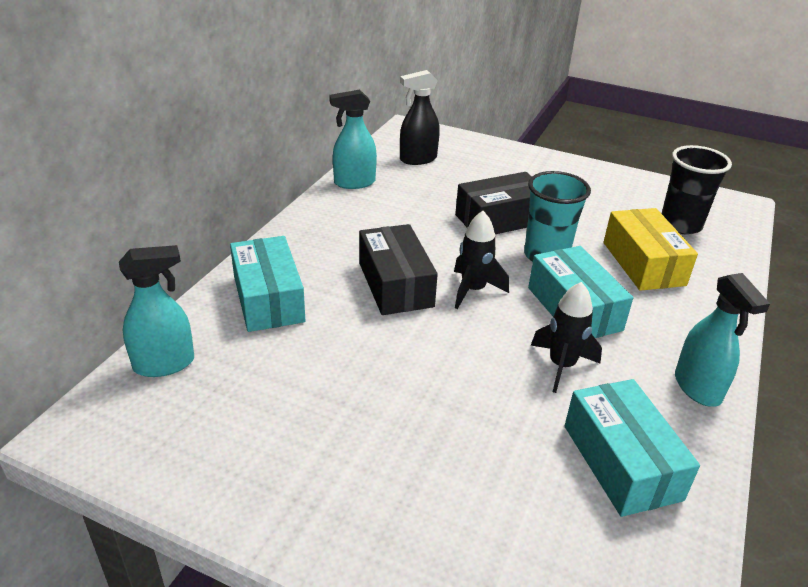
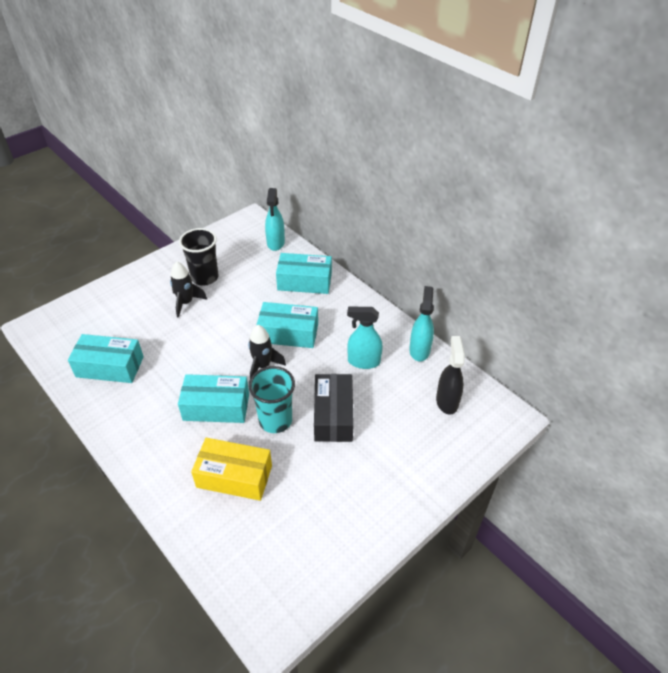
camera: 115 degrees right, 10 degrees up
black box [359,224,438,315] -> turquoise box [256,302,318,348]
black rocket [531,282,602,393] -> black rocket moved to [170,261,207,318]
black cup [661,145,732,235] -> black cup moved to [179,228,219,285]
turquoise spray bottle [675,273,770,407] -> turquoise spray bottle moved to [347,307,383,369]

